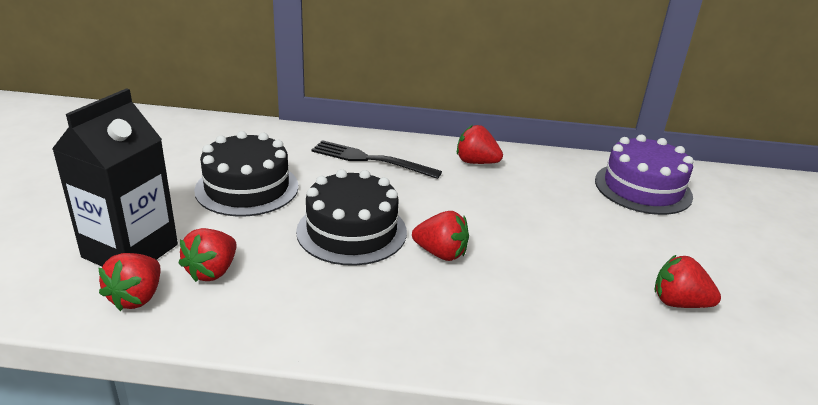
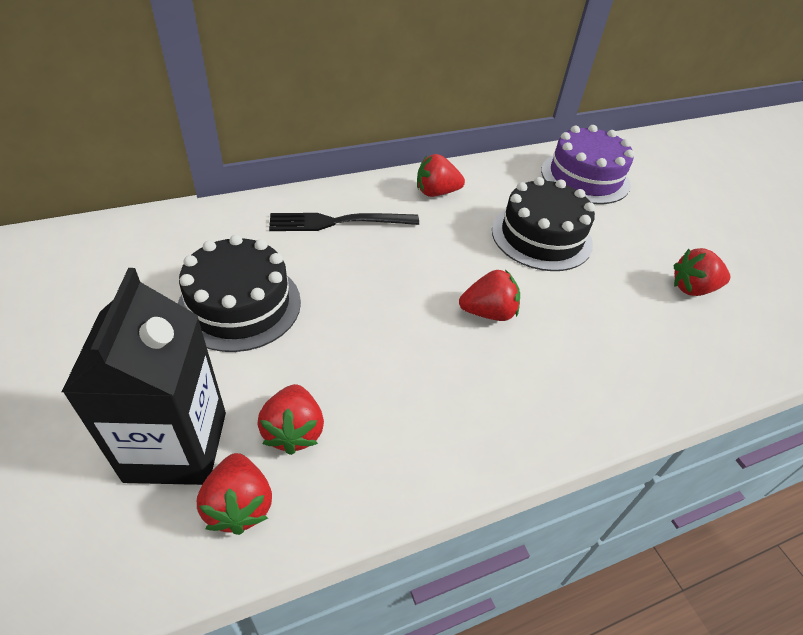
camera: 30 degrees left, 15 degrees up
black cake [296,169,407,266] -> black cake moved to [492,177,595,271]

